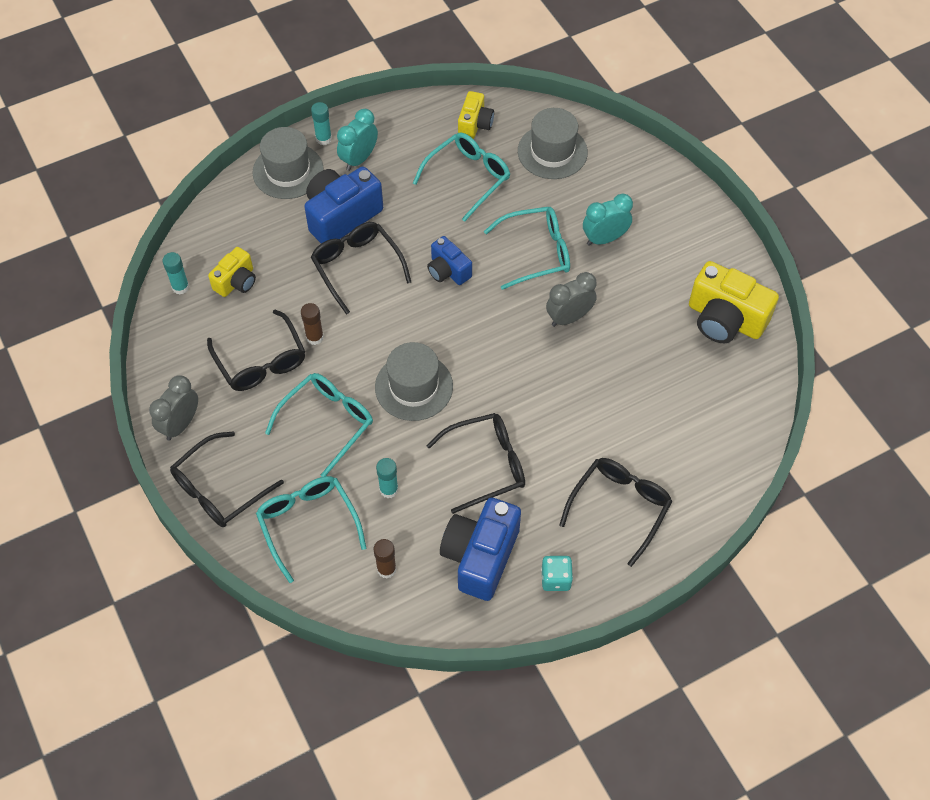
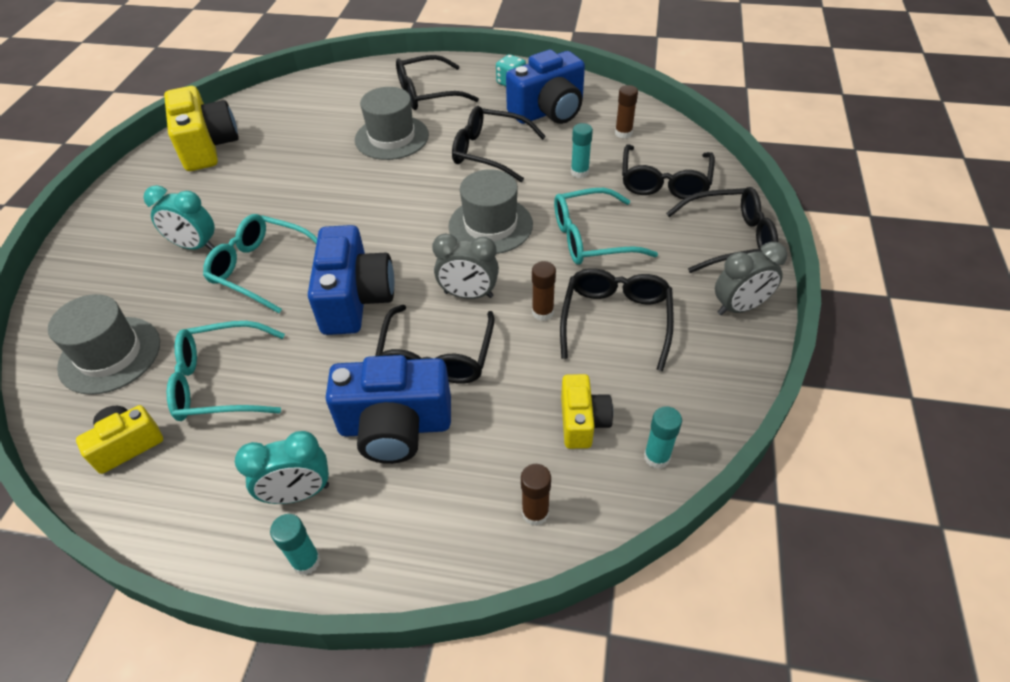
camera: 140 degrees left, 10 degrees down
yellow camera [208,247,256,297] -> yellow camera turned 105 degrees clockwise [561,374,613,449]
grey hat [252,127,324,199] -> grey hat moved to [355,87,429,160]
turquoise glasses [256,476,367,583] -> black glasses [622,144,715,199]
blue camera [427,236,472,285] -> blue camera [308,225,395,335], size x1.74
grey clock [546,272,597,327] -> grey clock moved to [432,233,499,299]
none -> brown glue stick [521,464,551,526]

